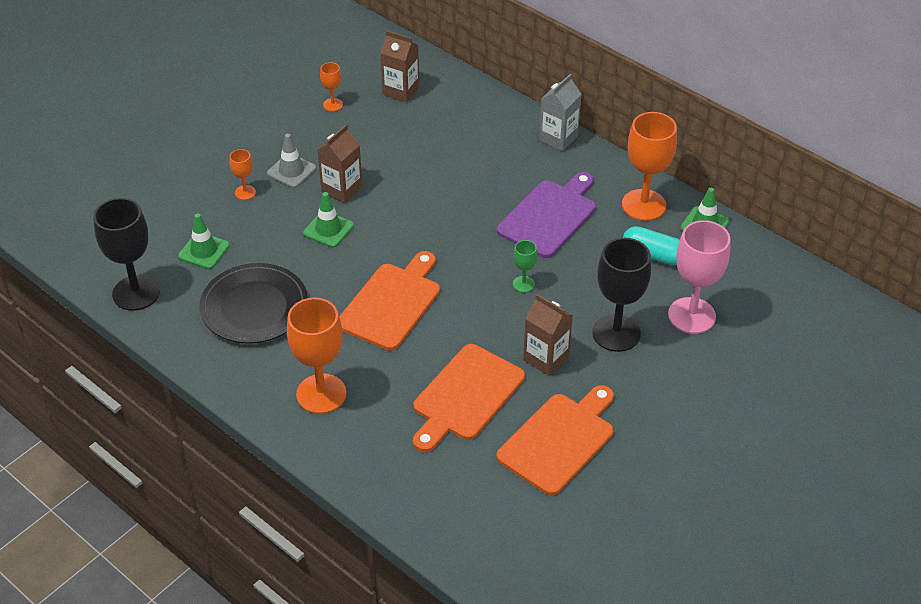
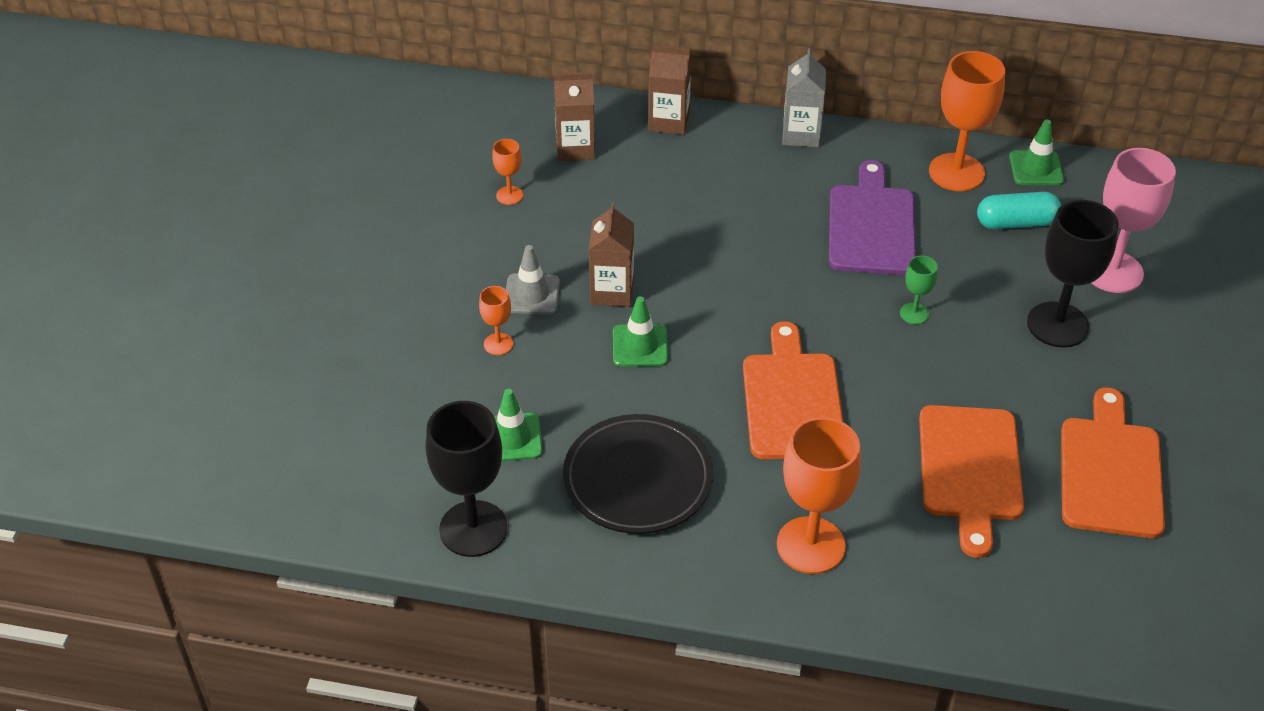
camera: 30 degrees left, 0 degrees up
brown carton [523,294,573,376] -> brown carton moved to [649,45,692,135]

